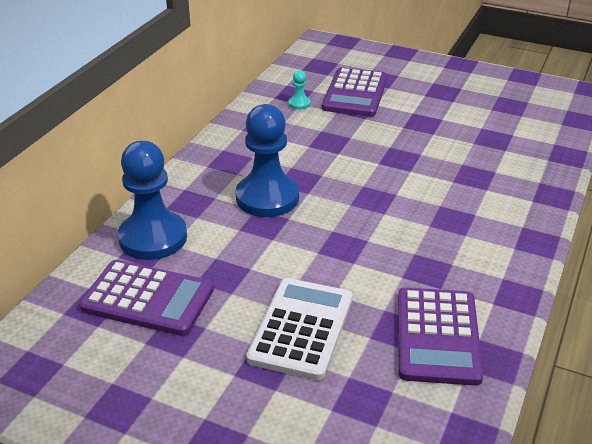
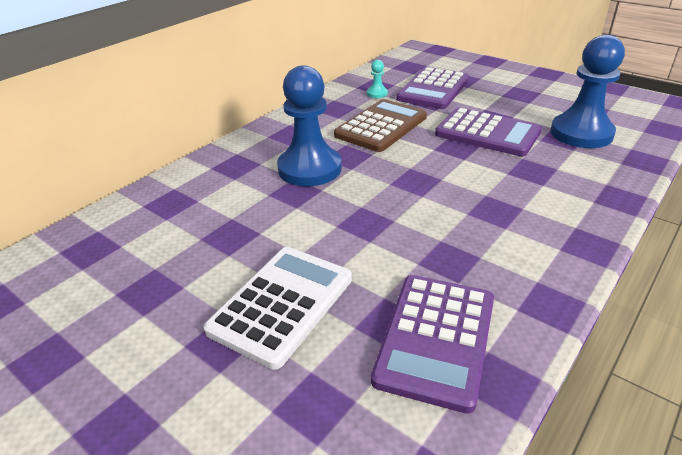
camera: 15 degrees right, 0 degrees up
purple calculator [79,260,214,336] -> purple calculator moved to [435,107,542,157]
blue pawn [118,141,187,260] -> blue pawn moved to [551,35,625,148]
none -> brown calculator [334,99,427,152]

